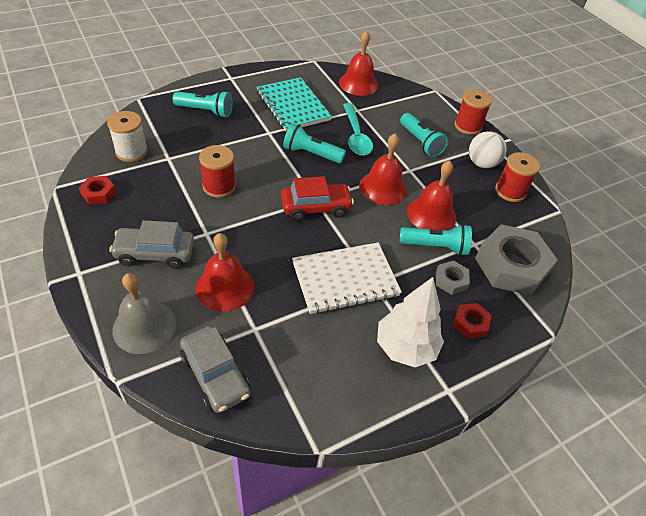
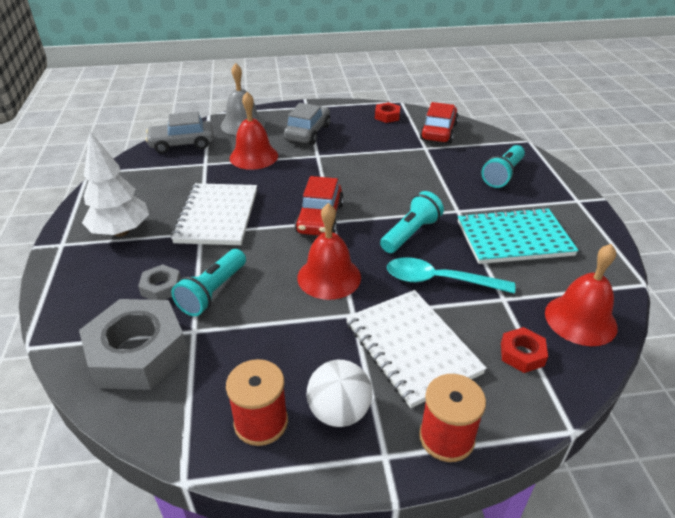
camera: 115 degrees right, 10 degrees down
white spool [107,111,148,162] -> red car [420,102,459,144]
red spool [199,145,236,198] -> none
turquoise flashlight [400,113,448,157] -> white notebook [346,290,487,408]
red bell [407,160,456,230] -> none
red nut [453,303,492,339] -> red nut moved to [501,327,548,373]

